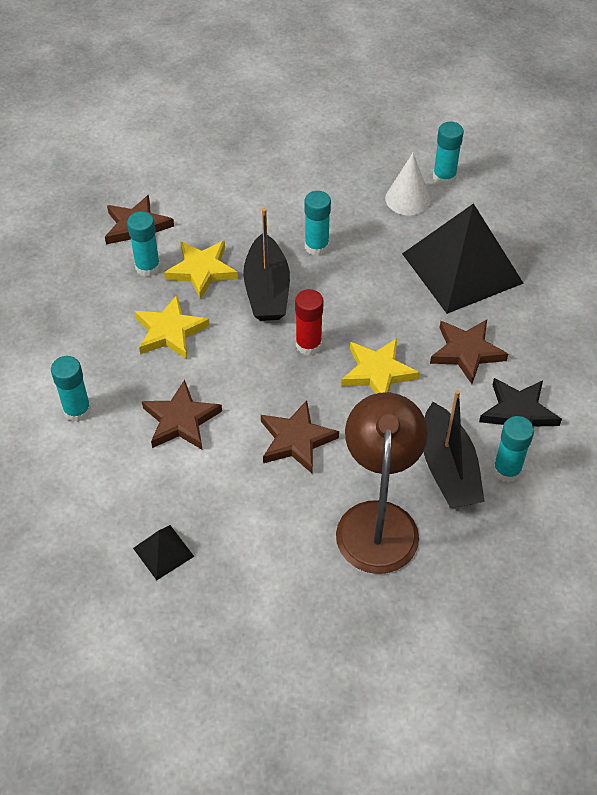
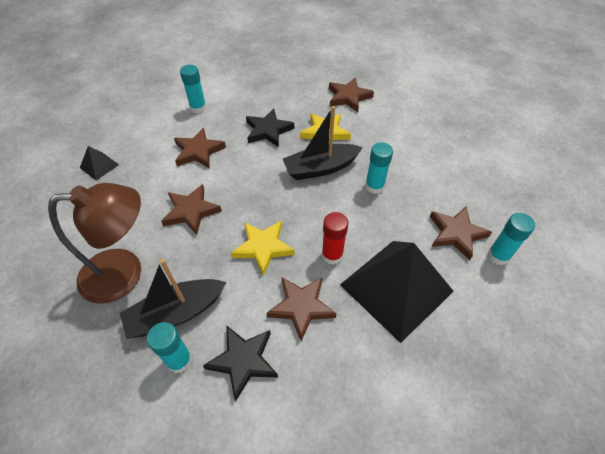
camera: 75 degrees right, 0 degrees up
turquoise glue stick [127,211,160,277] -> none
yellow star [135,295,210,359] -> black star [246,108,294,147]
red glue stick [295,289,324,355] -> red glue stick moved to [322,212,348,265]
white cone [385,153,431,215] -> brown star [430,207,492,260]

